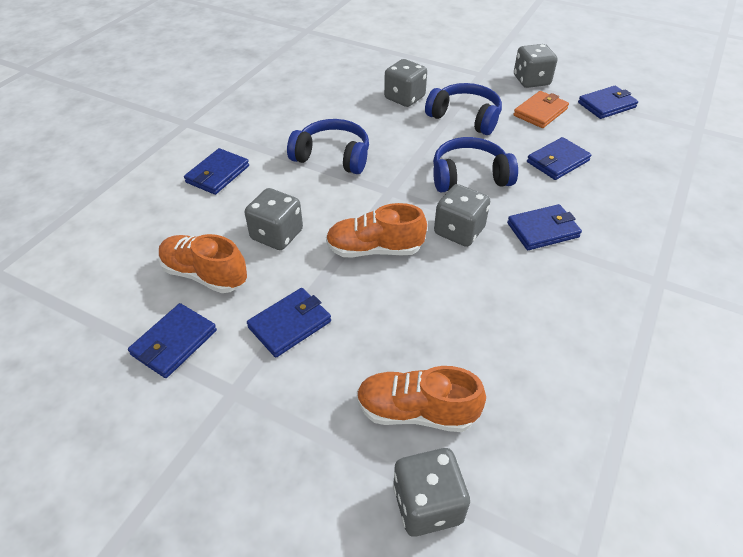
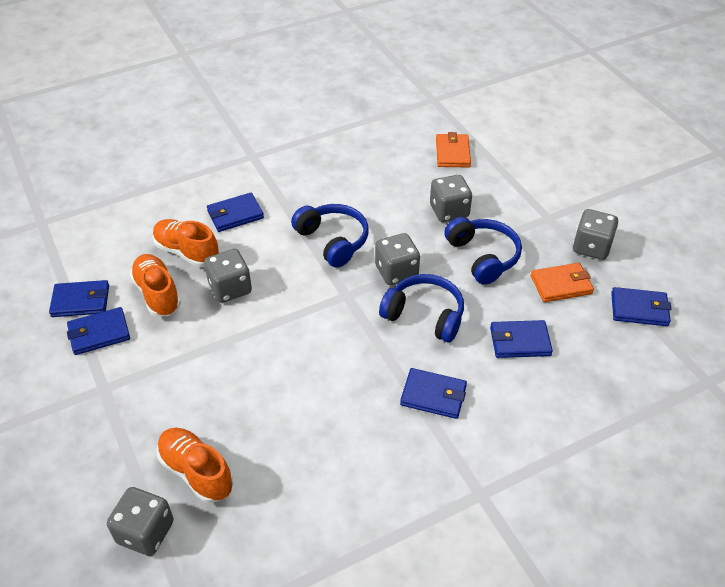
camera: 35 degrees right, 0 degrees up
blue wallet [247,288,331,358] -> blue wallet moved to [49,280,109,317]
orange shoe [326,203,427,258] -> orange shoe moved to [153,219,219,267]
grey dice [434,184,490,247] -> grey dice moved to [375,233,420,285]
none -> orange wallet [436,132,471,167]

